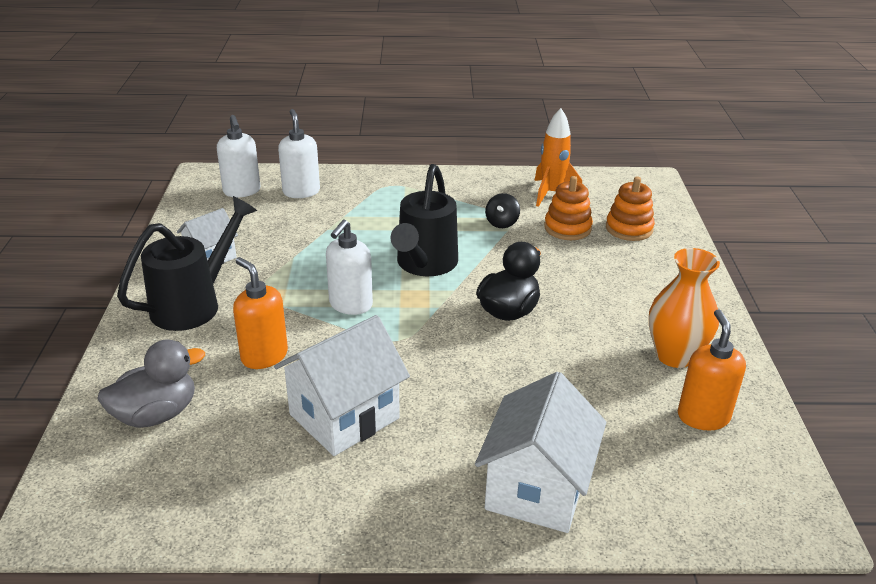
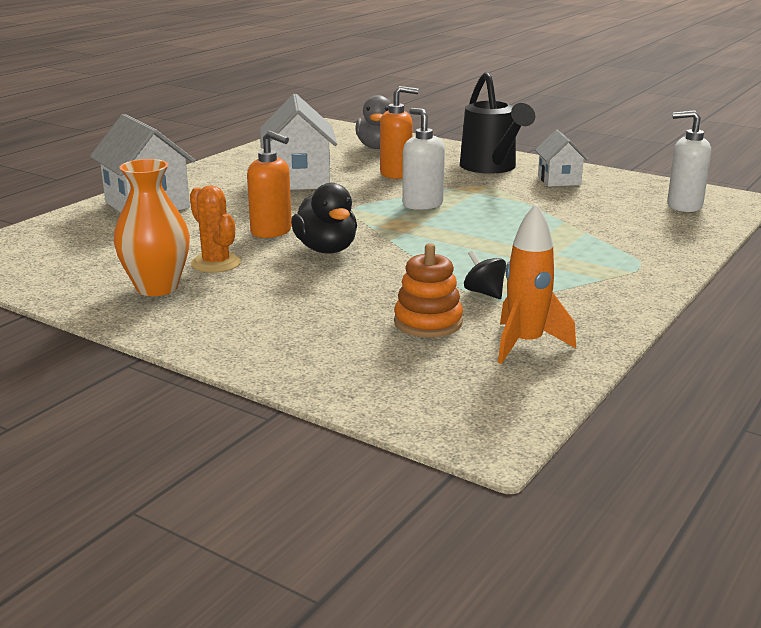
camera: 125 degrees right, 10 degrees down
white soap dispenser [278,109,320,198] -> none
black watering can [391,164,458,276] -> none
orange stacking toy [606,177,655,241] -> none
orange soap dispenser [678,309,746,430] -> orange soap dispenser moved to [247,131,292,238]
none -> orange cactus [190,185,241,273]

